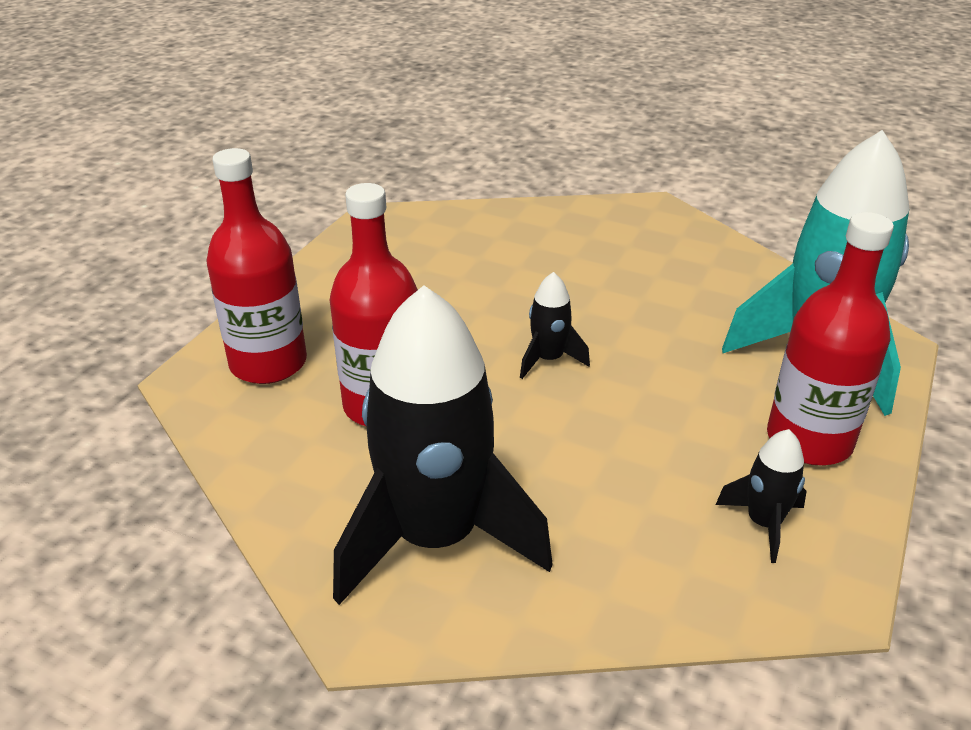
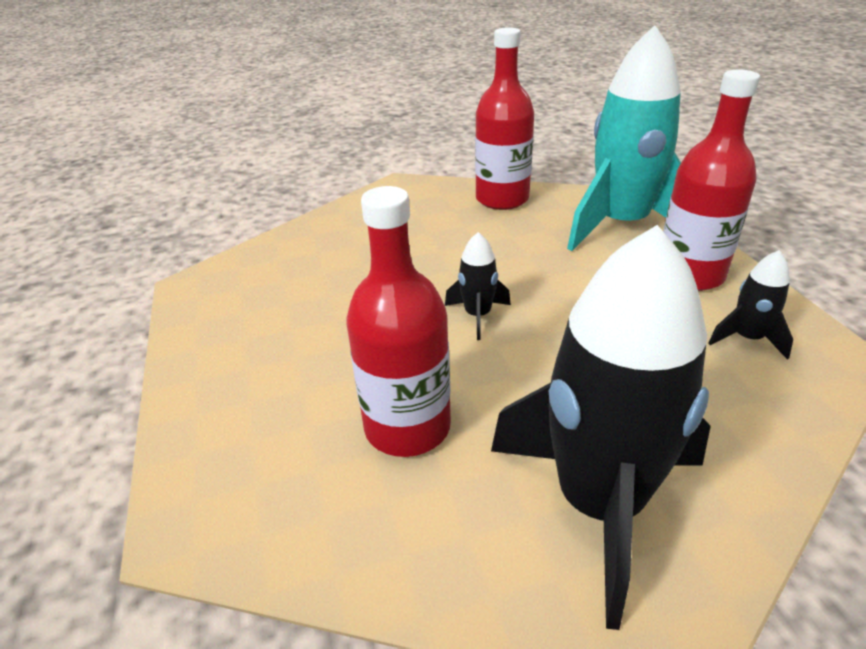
camera: 40 degrees left, 0 degrees up
red bottle [206,148,307,384] -> red bottle moved to [475,27,534,210]

